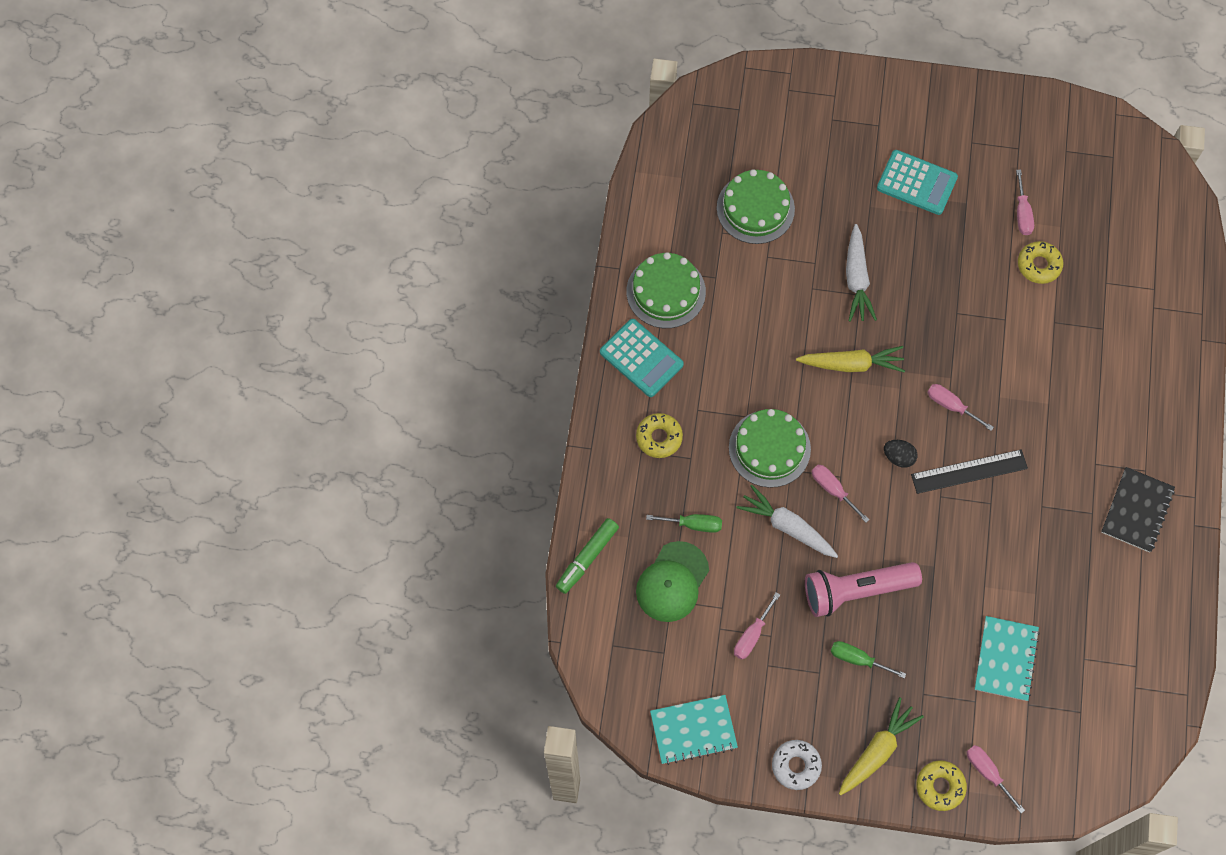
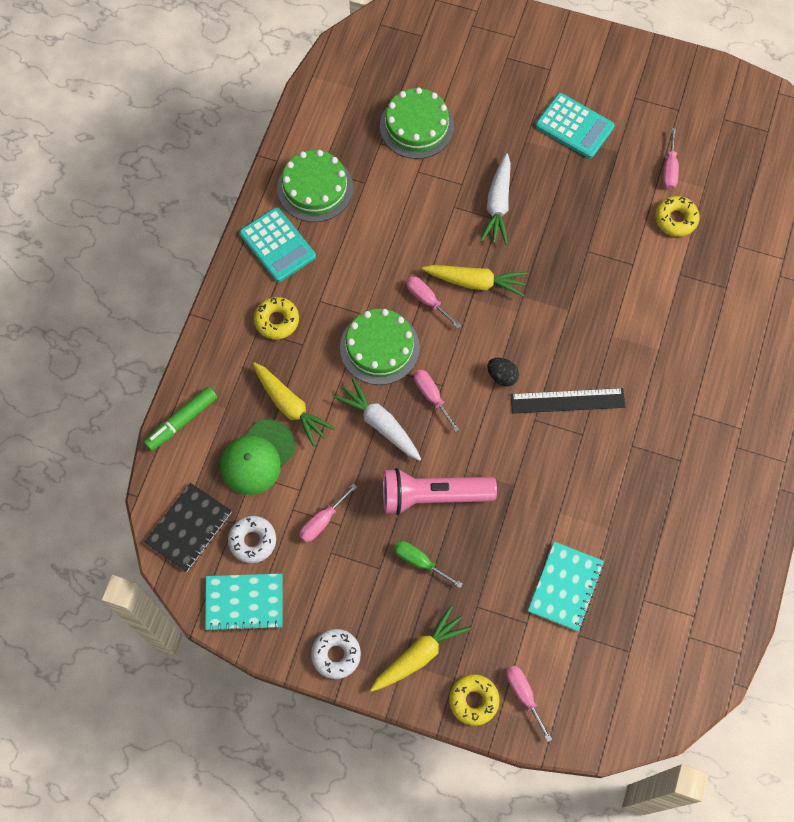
camera: 10 degrees right, 0 degrees up
green screwdriver [646,514,722,533] -> yellow carrot [253,362,335,447]
pink screwdriver [927,384,994,431] -> pink screwdriver moved to [406,276,461,328]
black notebook [1101,467,1175,553] -> black notebook moved to [144,483,232,572]
none -> white donut [228,516,276,563]

